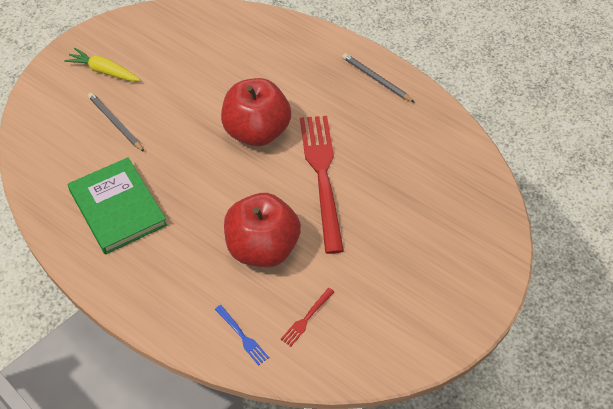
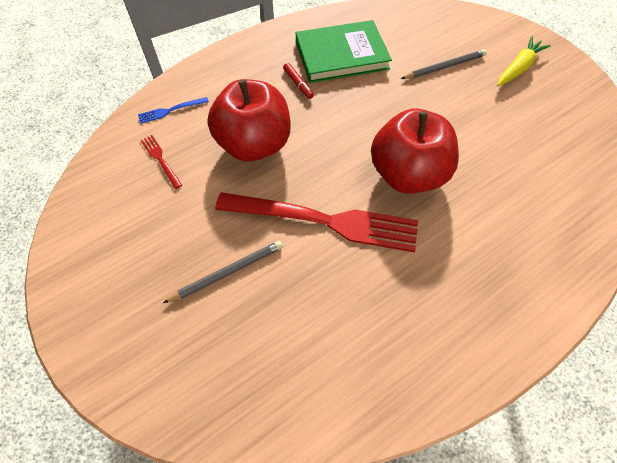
camera: 110 degrees right, 5 degrees up
grey pencil [342,53,415,103] -> grey pencil moved to [163,241,283,303]
none -> red marker [283,63,314,99]

